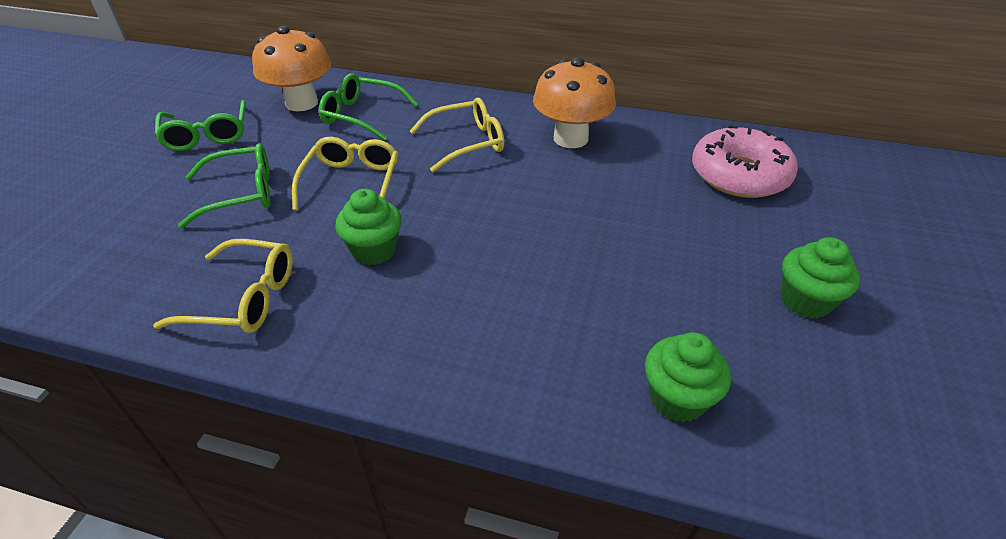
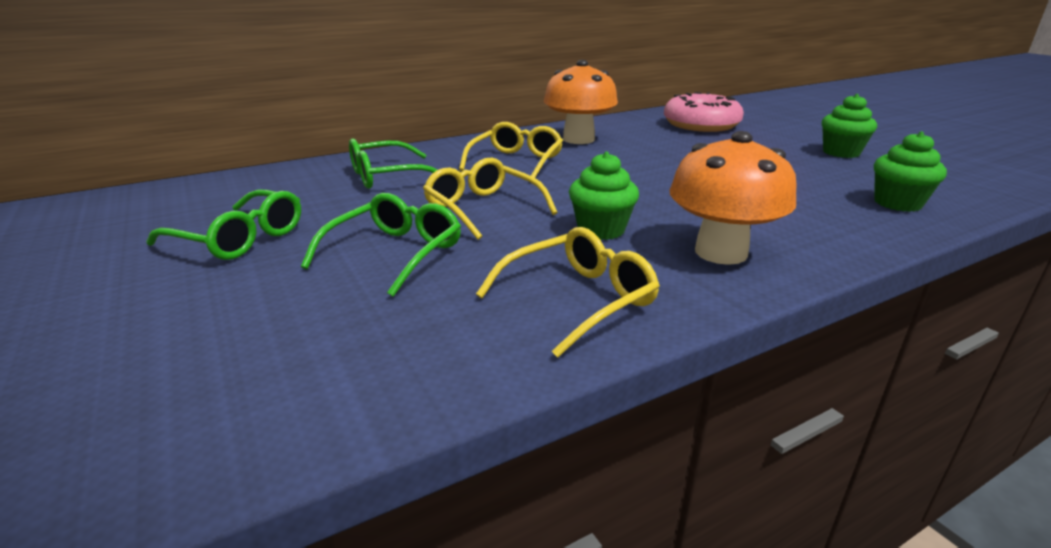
camera: 45 degrees left, 15 degrees down
orange mushroom [252,26,331,111] -> orange mushroom moved to [670,131,797,265]

